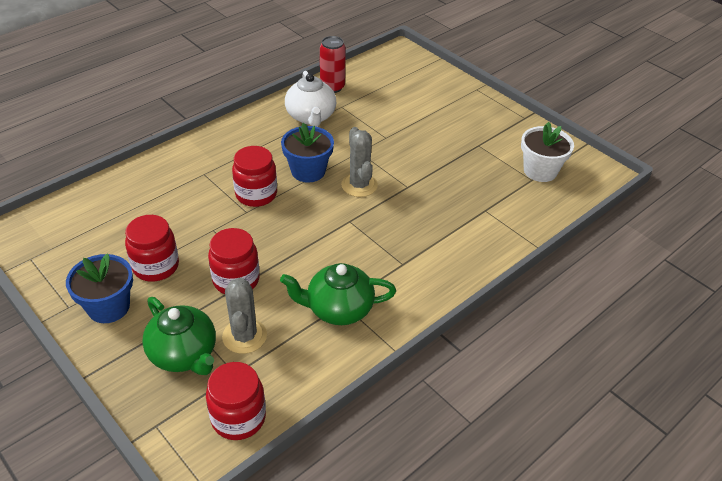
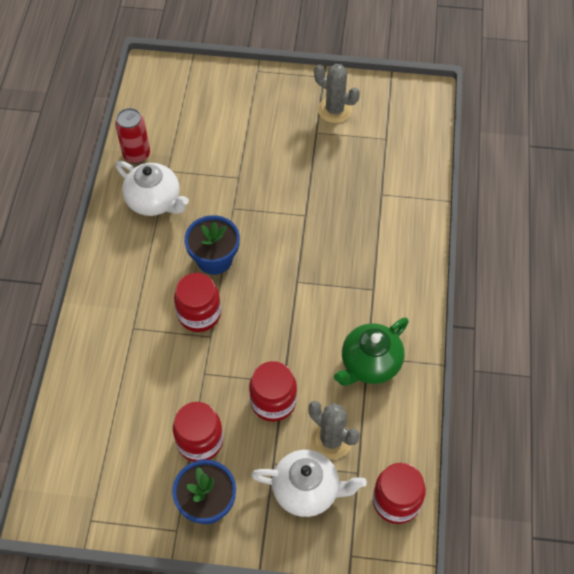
camera: 40 degrees left, 15 degrees up
green teapot [142,297,216,375] -> white teapot [251,450,367,517]
grey cactus [341,127,378,197] -> grey cactus moved to [314,64,360,123]
white flower pot [521,122,574,182] -> none

